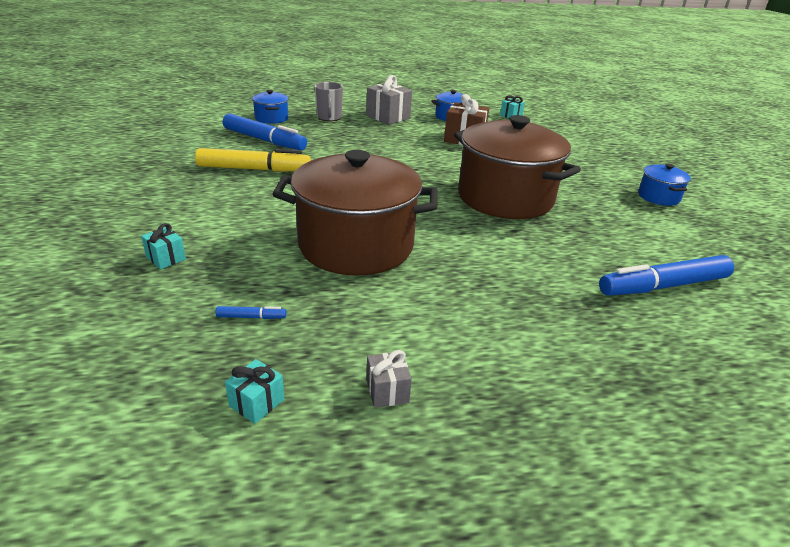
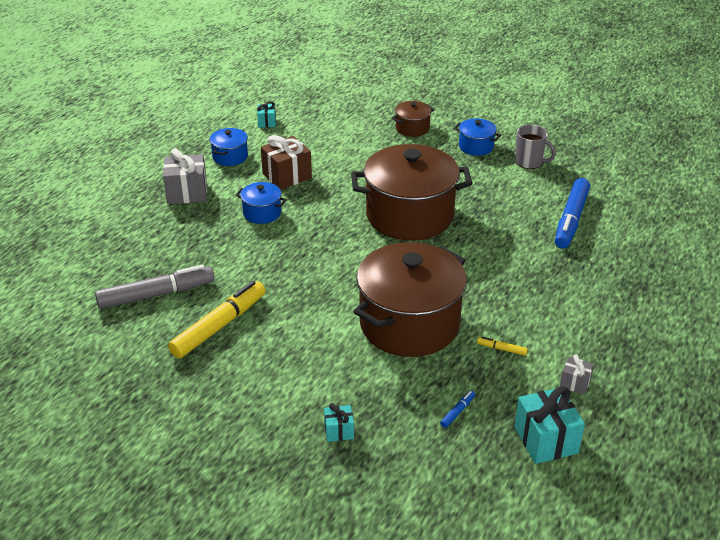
camera: 50 degrees left, 5 degrees up
blue marker [223,114,307,150] -> grey marker [95,265,214,309]
turquoise gift [225,359,284,424] -> turquoise gift [514,386,585,464], size x1.88
blue pot [252,90,288,124] -> blue pot moved to [236,182,287,224]
grey mug [315,82,343,121] -> grey mug moved to [515,125,556,169]
none -> brown pot [391,101,435,137]
none -> yellow marker [477,337,528,356]

